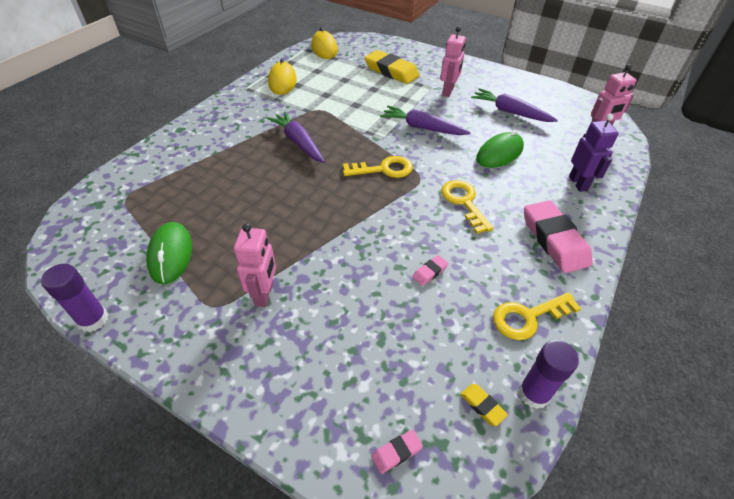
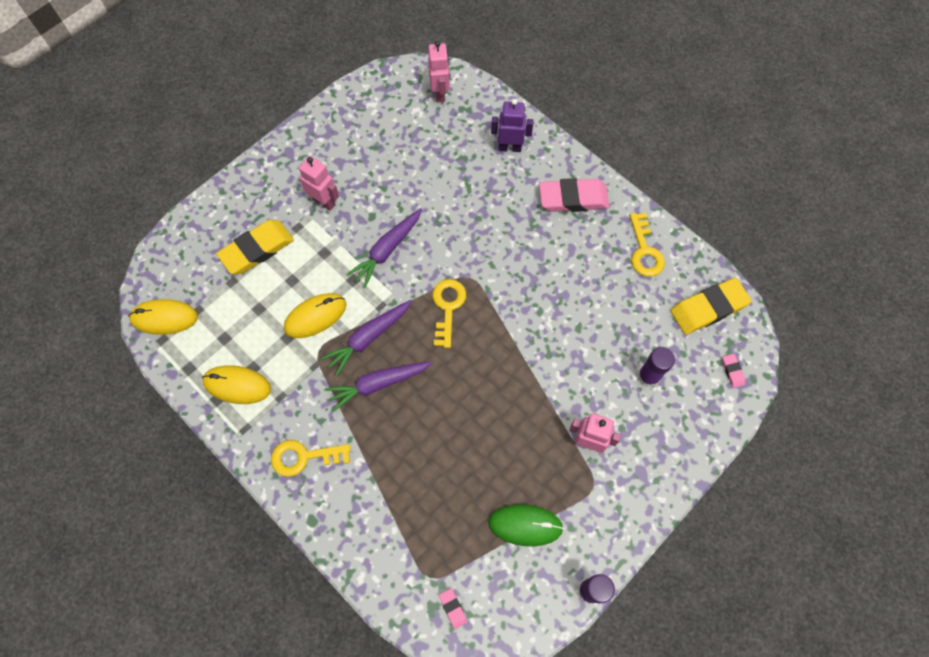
camera: 75 degrees left, 20 degrees up
pink eraser [412,255,449,286] -> pink eraser moved to [439,588,467,629]
yellow key [441,180,494,234] -> yellow key moved to [271,440,351,477]
yellow eraser [460,384,508,426] -> yellow eraser [671,278,751,334], size x2.34
purple carrot [471,88,558,122] -> purple carrot moved to [321,300,412,376]
green mouse [476,130,524,168] -> none
purple glue stick [519,340,579,409] -> purple glue stick moved to [638,347,675,387]
none -> yellow mouse [284,293,346,338]

